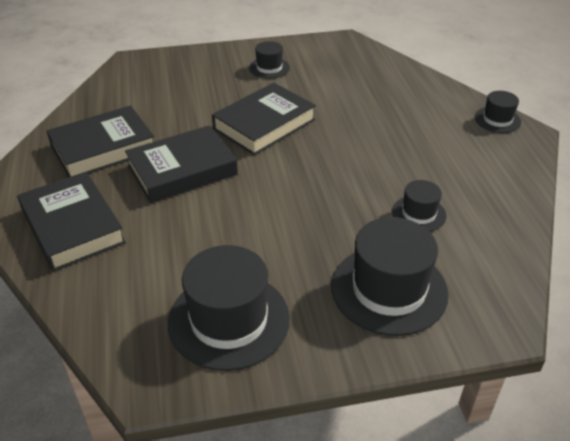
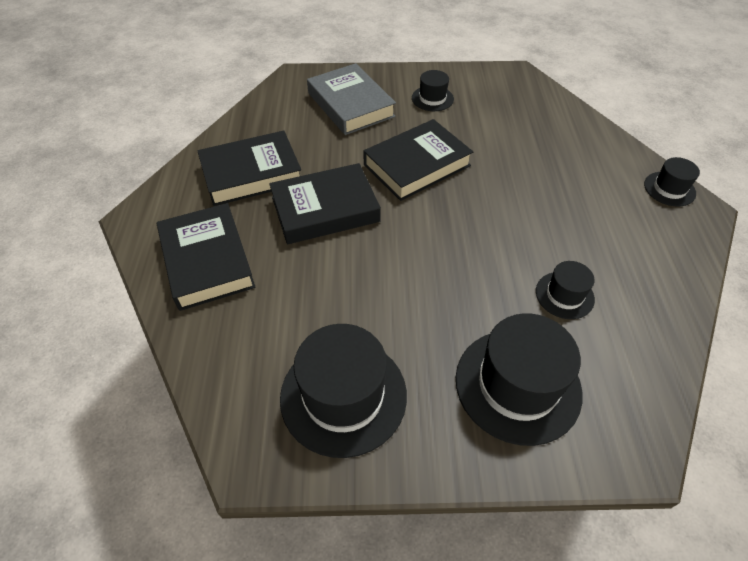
camera: 10 degrees right, 10 degrees up
none -> grey book [307,63,396,135]

